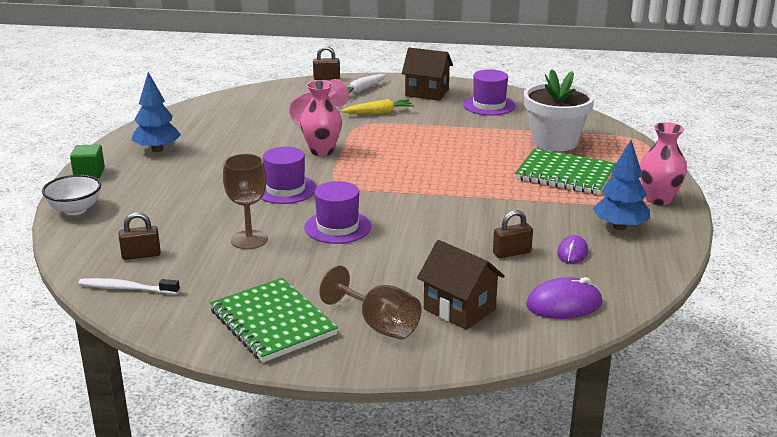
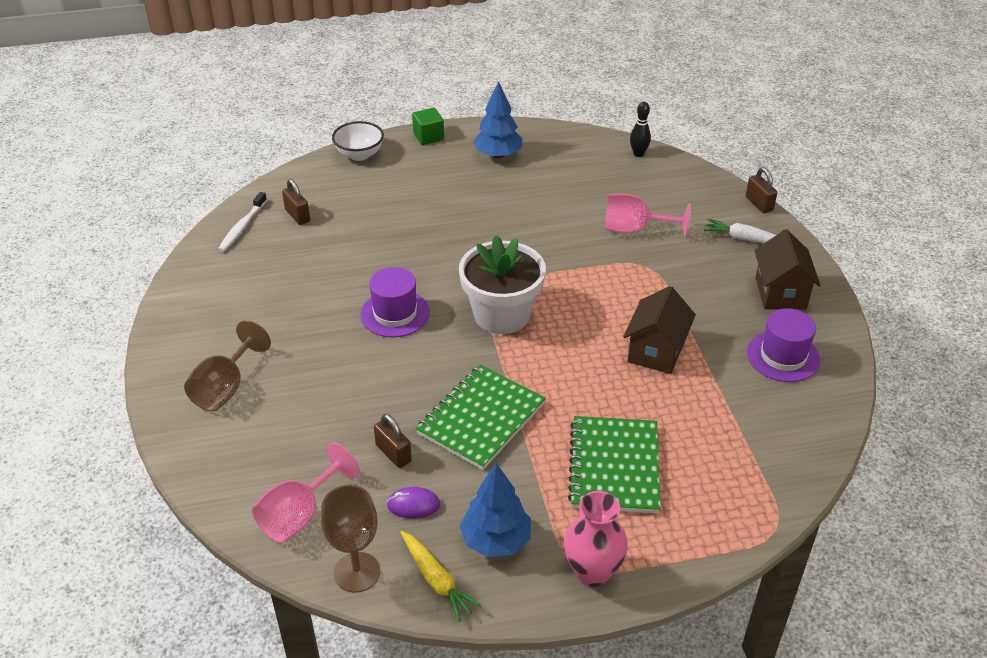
camera: 70 degrees right, 15 degrees up
white toothbrush [78,278,180,294] -> white toothbrush turned 150 degrees counterclockwise [218,192,267,252]
green notebook [210,278,338,362] -> green notebook moved to [416,365,546,470]
brown goblet [223,154,268,249] -> brown goblet moved to [321,485,380,593]
purple hat [261,147,317,204] -> none
pink vase [300,80,342,156] -> none
yellow carrot [340,99,414,114] -> yellow carrot moved to [400,531,482,622]
brown house [417,240,505,330] -> brown house moved to [623,286,696,374]
white flower pot [524,69,595,151] -> white flower pot moved to [459,235,546,334]
purple mouse [526,277,602,319] -> pink goblet [252,442,360,543]
none -> black bowling pin [630,102,651,157]

